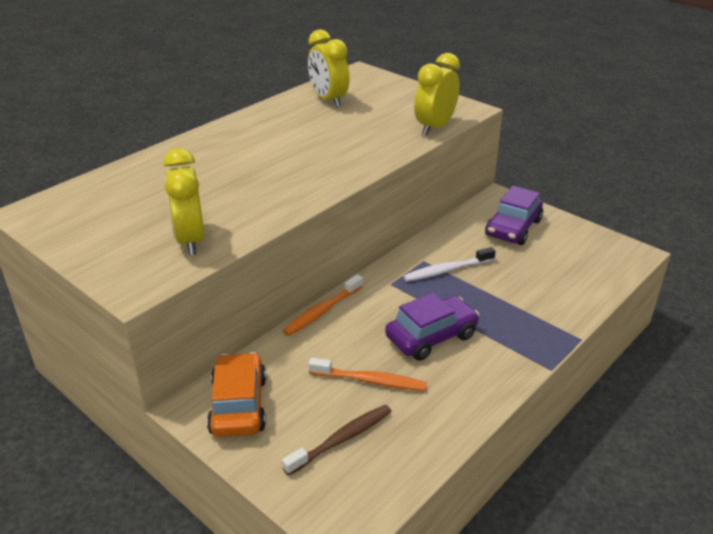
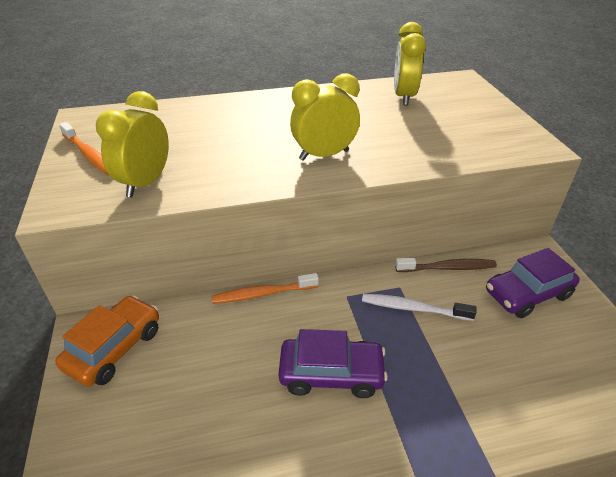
camera: 35 degrees right, 5 degrees up
brown toothbrush [282,405,392,476] -> brown toothbrush moved to [395,258,497,272]
orange toothbrush [308,358,427,391] -> orange toothbrush moved to [59,122,109,175]
yellow clock [414,53,460,136] -> yellow clock moved to [290,73,360,161]

